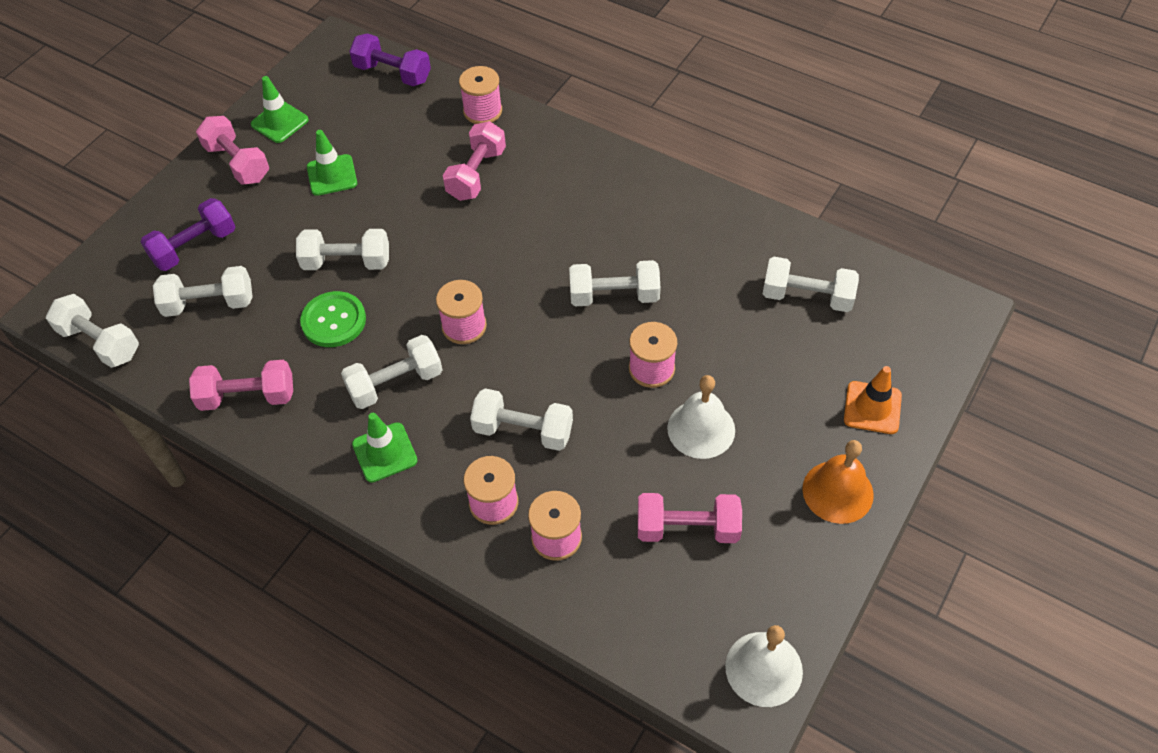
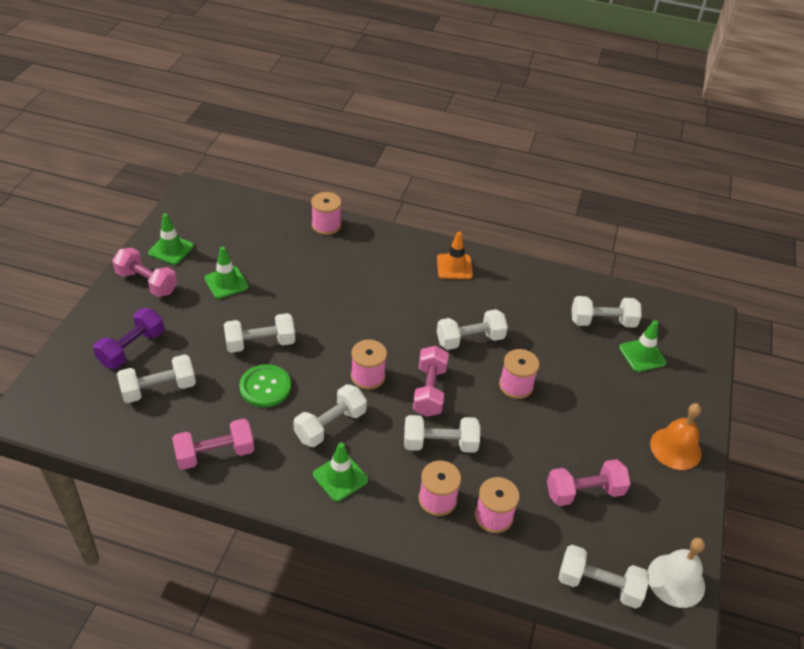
camera: 20 degrees left, 10 degrees down
white dumbbell [46,294,139,368] -> white dumbbell moved to [558,545,649,609]
purple dumbbell [349,33,431,86] -> none
pink dumbbell [443,121,506,201] -> pink dumbbell moved to [413,346,449,417]
white bell [667,375,735,459] -> none
orange traffic cone [844,366,902,434] -> orange traffic cone moved to [437,232,473,279]
none -> green traffic cone [619,320,667,372]

